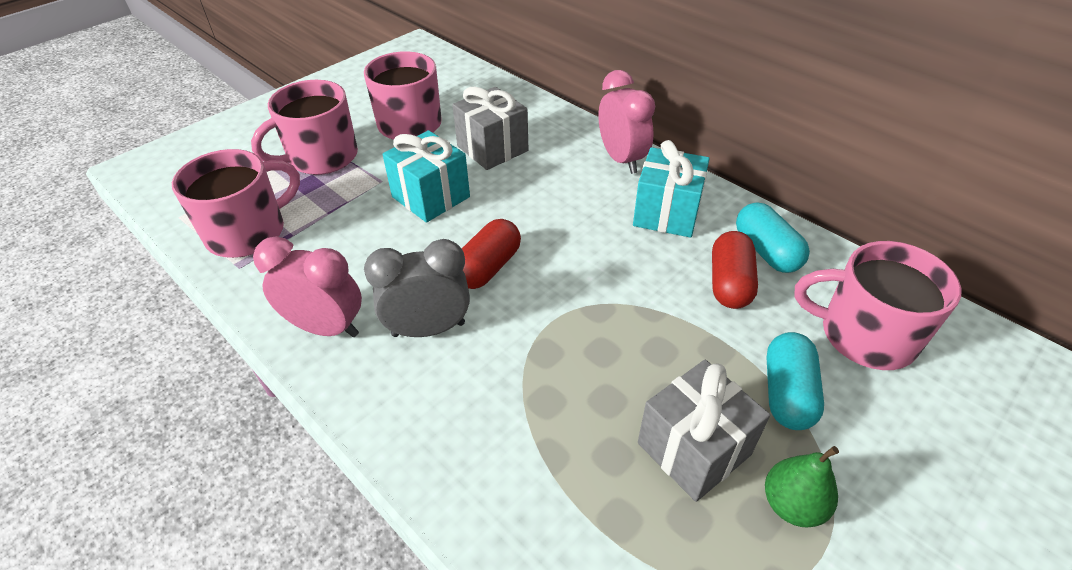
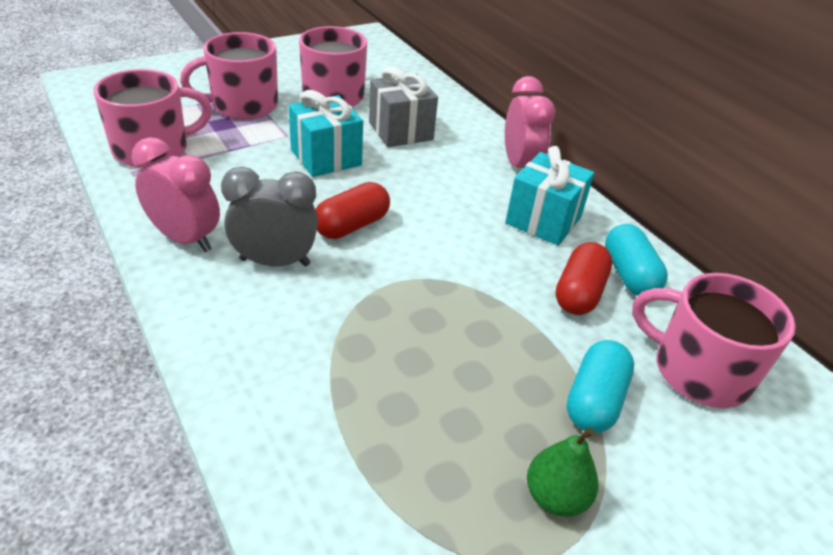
camera: 10 degrees right, 5 degrees down
grey gift [638,360,770,502] -> none

